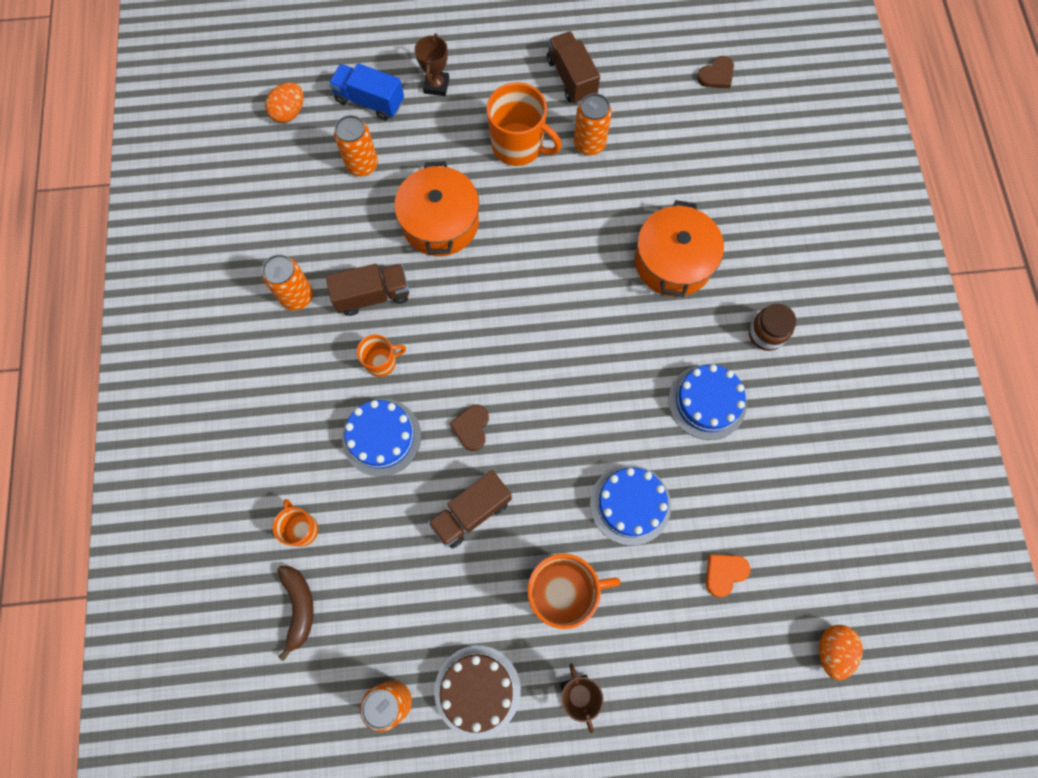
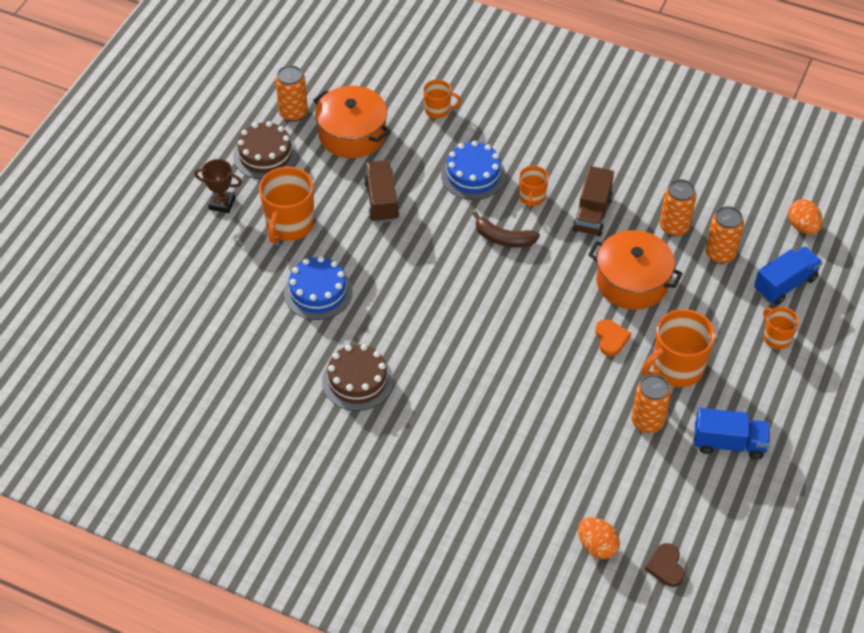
camera: 120 degrees right, 20 degrees down
orange can [262,254,313,310] -> orange can moved to [660,179,696,237]
brown banana [277,566,314,661] -> brown banana moved to [473,211,540,247]
brown trophy [415,34,449,96] -> orange mug [763,307,799,349]
brown heart [449,405,489,451] -> none
brown truck [547,31,600,104] -> blue truck [694,408,770,460]
orange pot [635,200,724,297] -> orange pot moved to [313,86,390,158]
blue cake [668,364,747,440] -> brown cake [322,344,393,411]
orange heart [706,554,750,597] -> orange heart moved to [595,319,631,356]
brown jar [749,304,796,351] -> none
orange egg [819,625,863,680] -> orange egg moved to [578,517,620,559]

